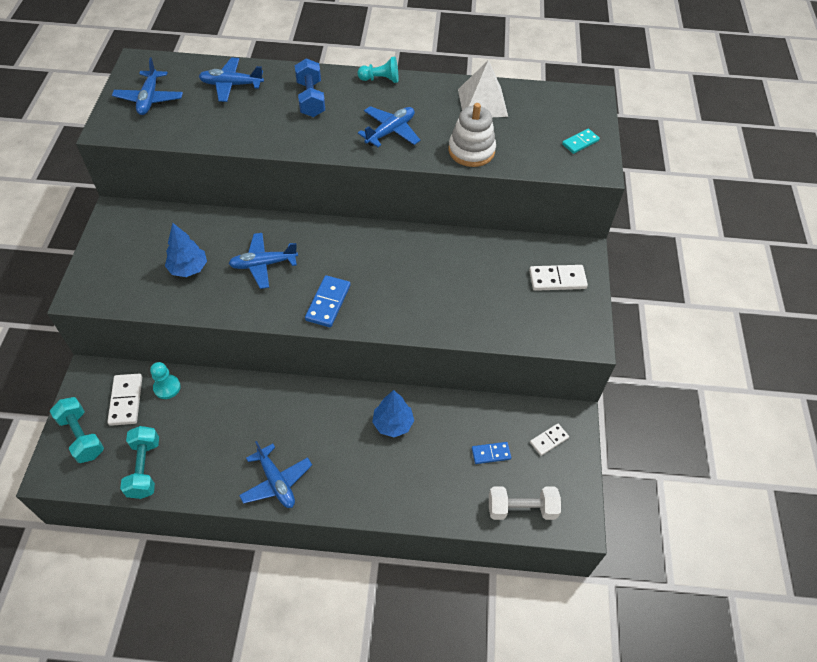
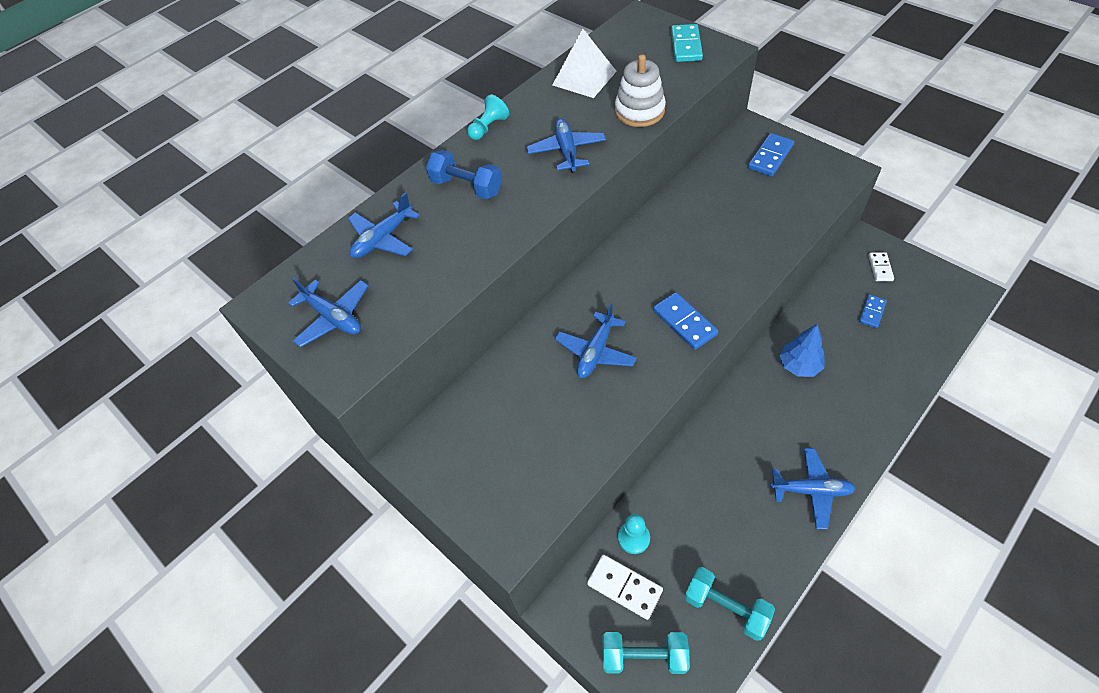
camera: 45 degrees left, 0 degrees up
blue tree [165,223,207,277] -> none
white dumbbell [489,487,561,520] -> none
white domino [529,265,588,291] -> blue domino [748,133,794,177]
turquoise domino [562,129,600,154] -> turquoise domino [671,24,703,62], size x1.53

